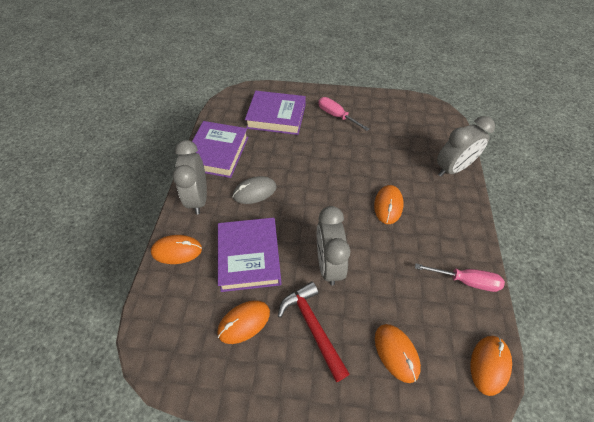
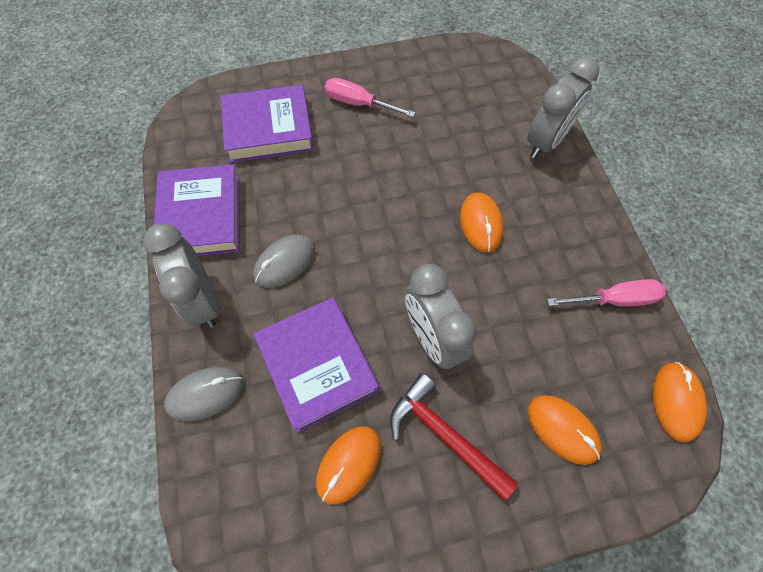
camera: 20 degrees left, 10 degrees up
orange mouse [151,235,202,264] -> grey mouse [164,367,243,421]

